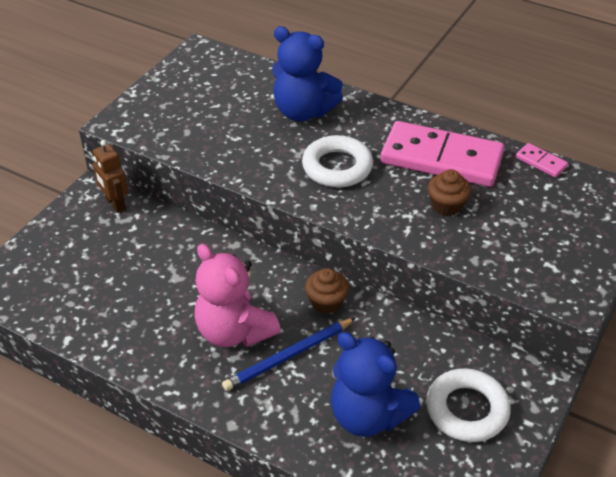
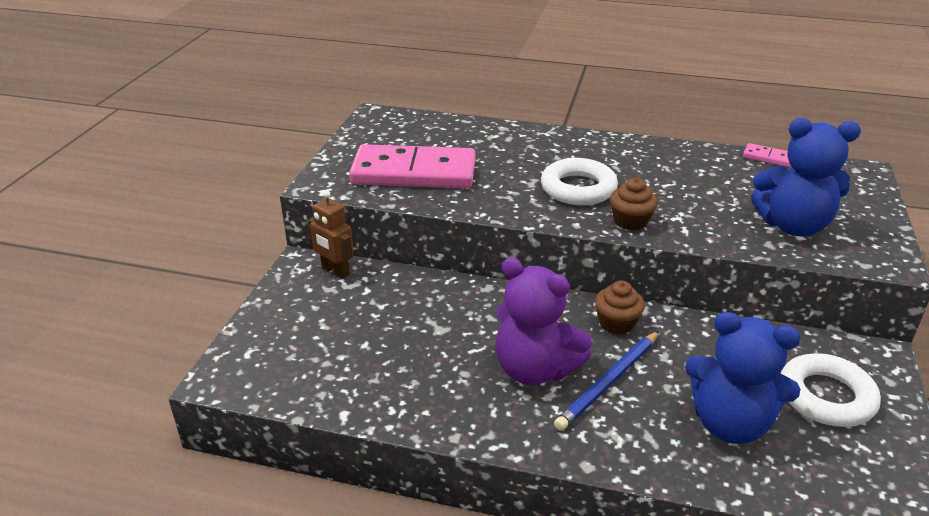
camera: 15 degrees left, 10 degrees down
pink teddy bear [194,244,281,347] -> purple teddy bear [496,257,592,385]
blue teddy bear [272,26,343,121] -> blue teddy bear moved to [751,118,861,236]
pink domino [380,121,504,187] -> pink domino moved to [349,144,476,188]
brown cupcake [428,169,471,216] -> brown cupcake moved to [610,178,658,231]

